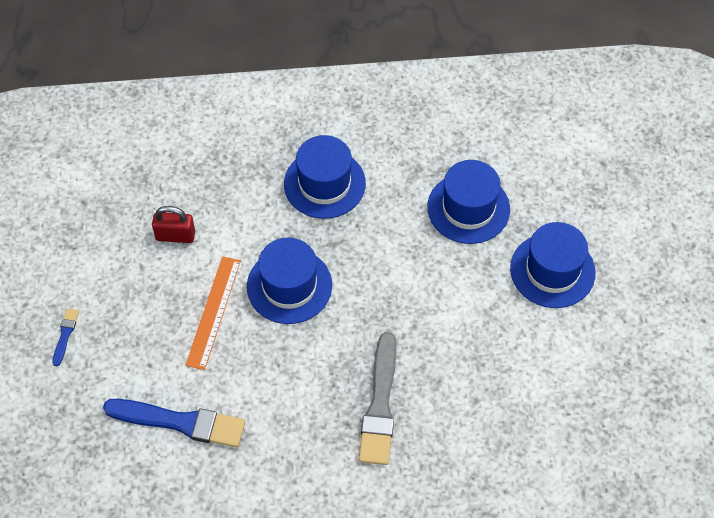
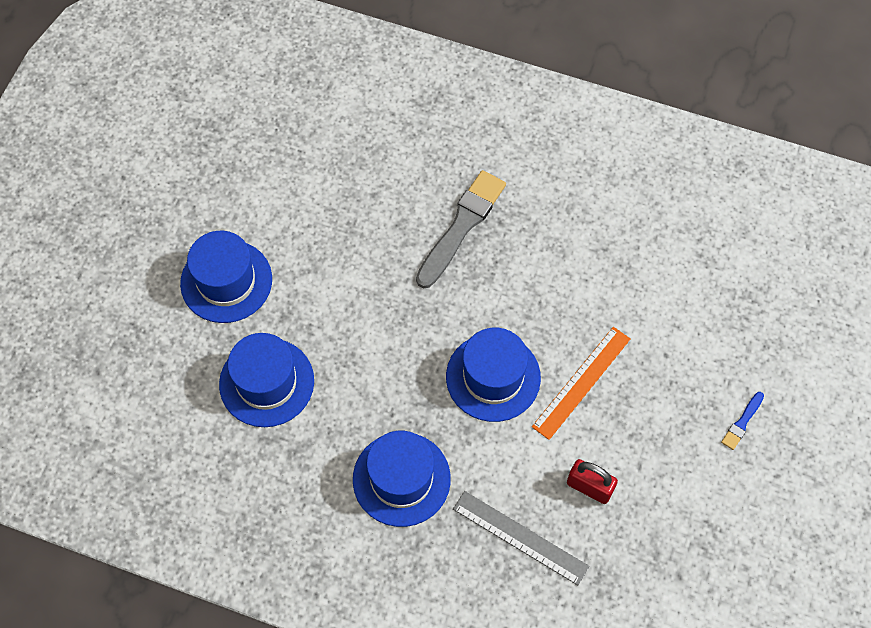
camera: 155 degrees left, 5 degrees up
blue brush [103,399,245,447] -> none
none -> grey ruler [453,491,589,585]

